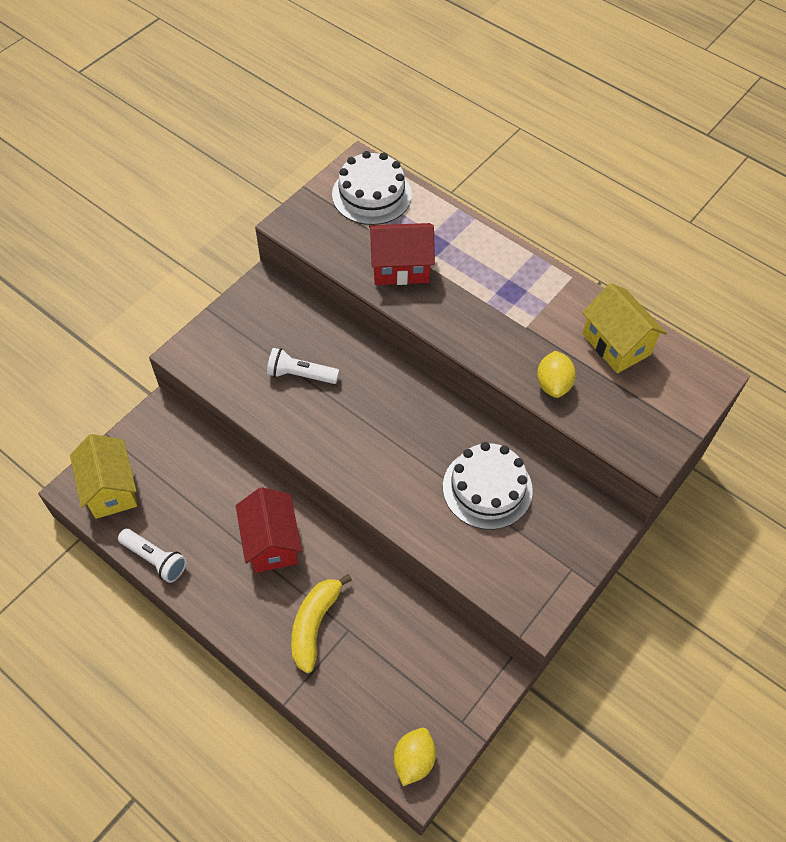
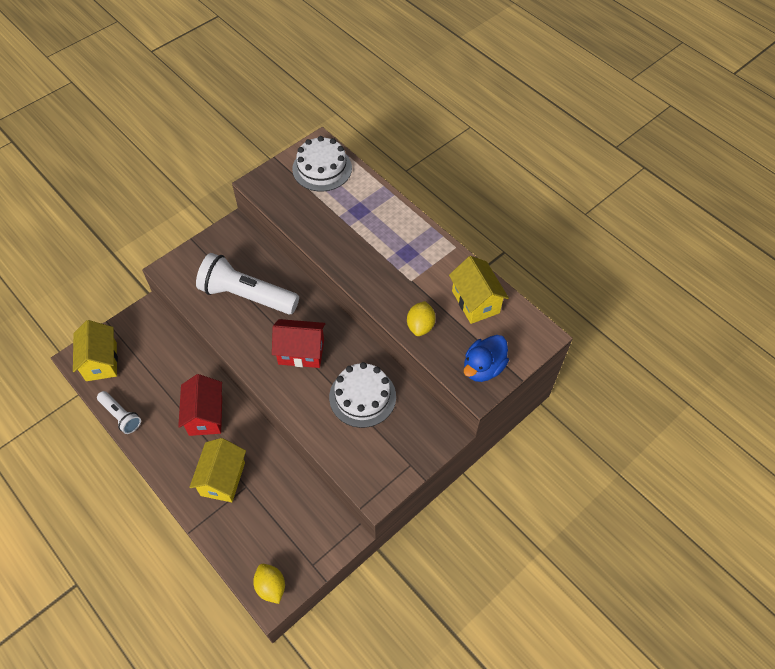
camera: 10 degrees right, 0 degrees up
white flashlight [267,348,339,384] -> white flashlight [196,253,299,314], size x1.91
yellow banana [291,574,352,673] -> yellow house [189,438,246,502]
red house [369,223,435,285] -> red house moved to [272,319,325,368]
yellow lemon [394,728,436,786] -> yellow lemon turned 60 degrees counterclockwise [253,564,285,604]
none -> blue duck [464,335,509,382]

